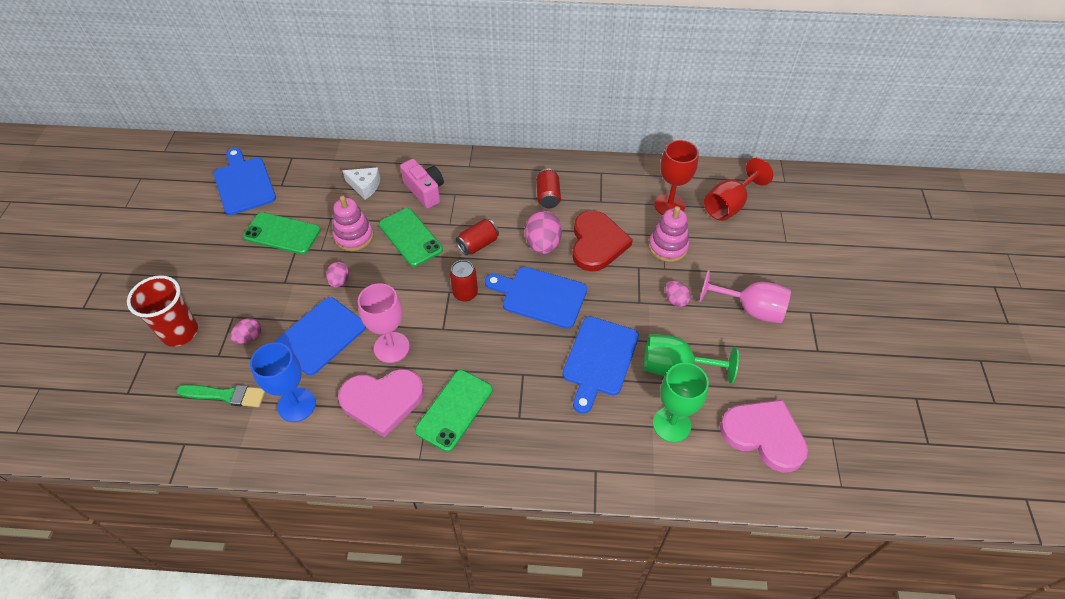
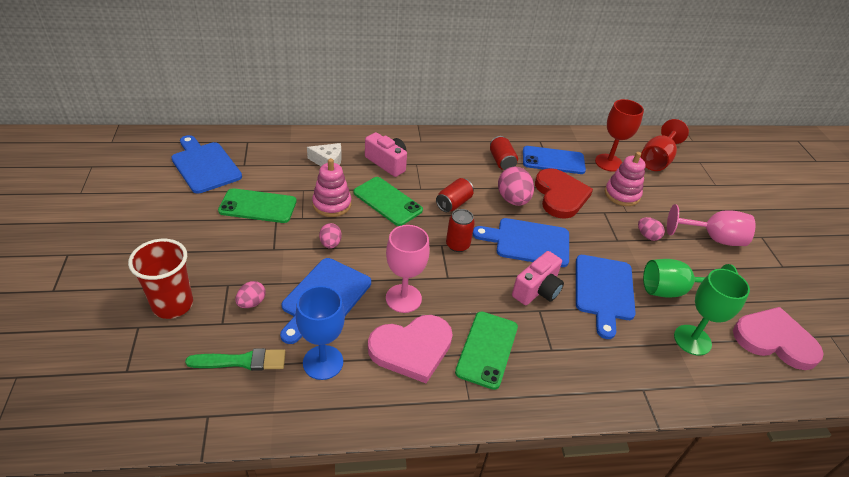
camera: 15 degrees left, 10 degrees down
none -> pink camera [512,251,564,305]
none -> blue phone [523,146,586,174]

